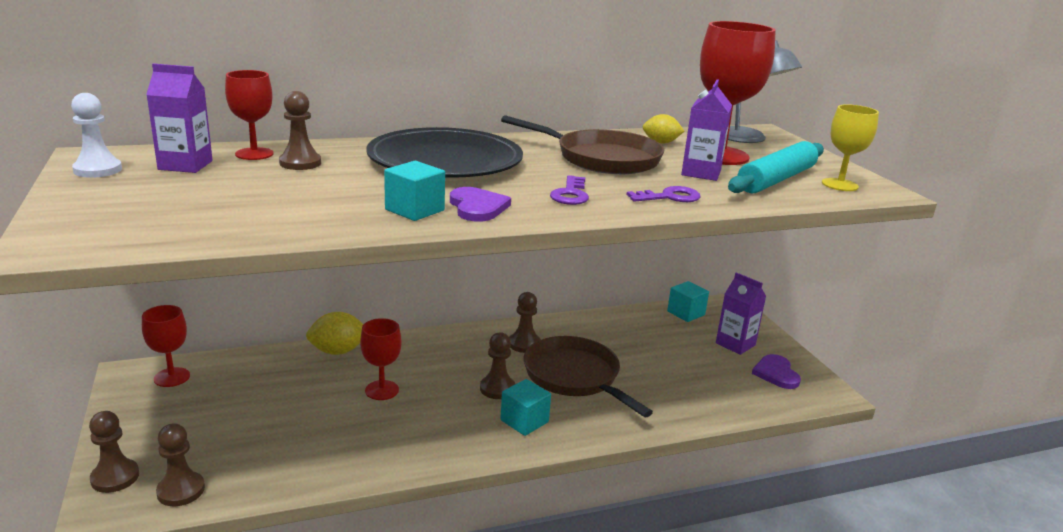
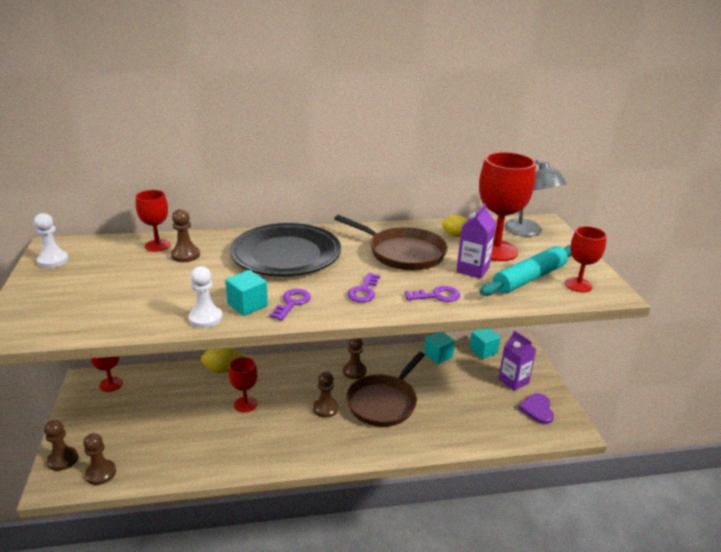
camera: 10 degrees right, 5 degrees up
purple carton [146,63,213,173] -> none
purple heart [450,187,511,222] -> purple key [269,289,311,321]
turquoise cube [500,379,551,436] -> turquoise cube moved to [424,332,455,364]
brown pan [524,336,653,417] -> brown pan turned 120 degrees counterclockwise [346,352,425,427]
yellow goblet [822,104,879,191] -> red goblet [565,226,607,292]
none -> white pawn [189,266,223,328]

